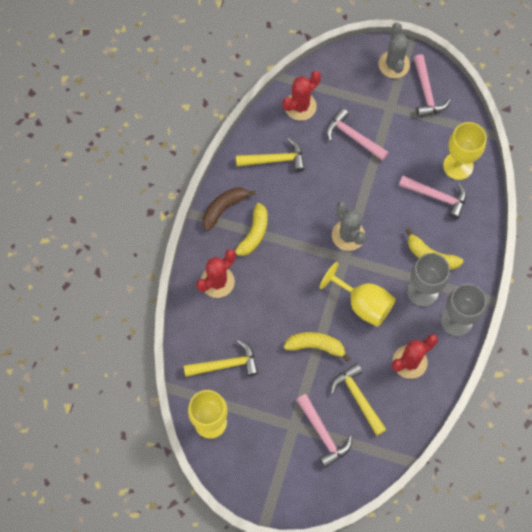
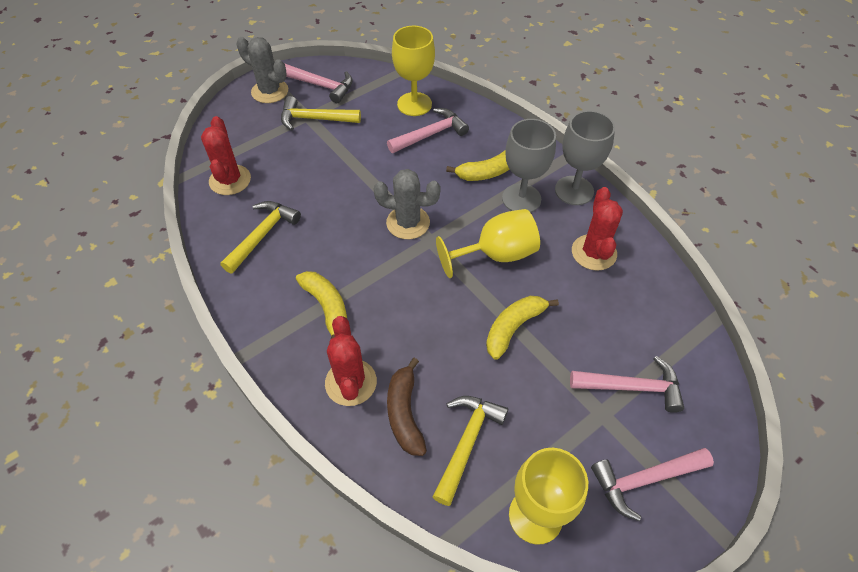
camera: 55 degrees left, 15 degrees down
brown banana [203,187,256,231] -> brown banana moved to [387,358,427,456]
pink hammer [326,108,389,161] -> pink hammer moved to [591,448,714,521]
yellow hammer [331,363,387,436] -> yellow hammer moved to [281,96,361,131]

